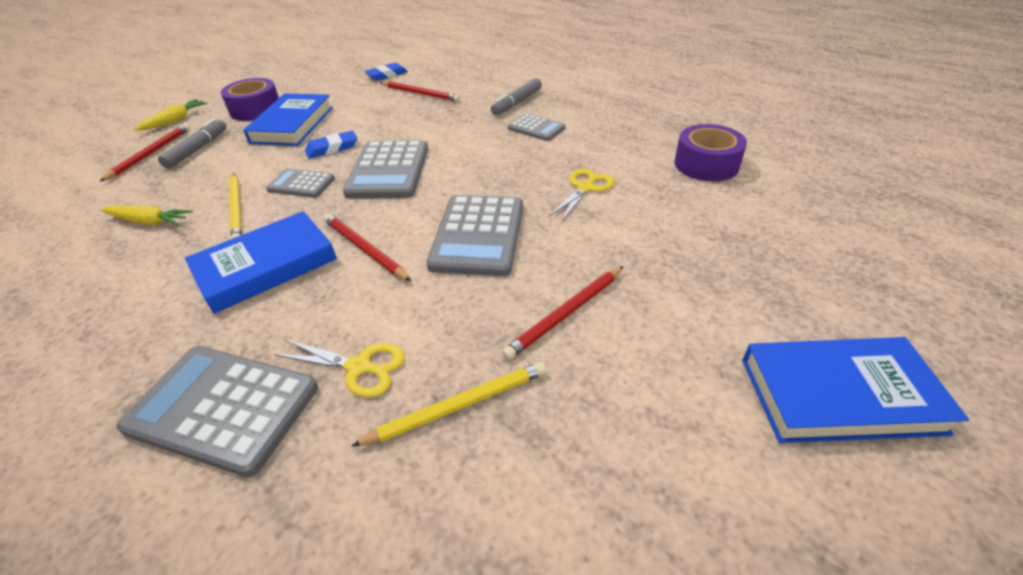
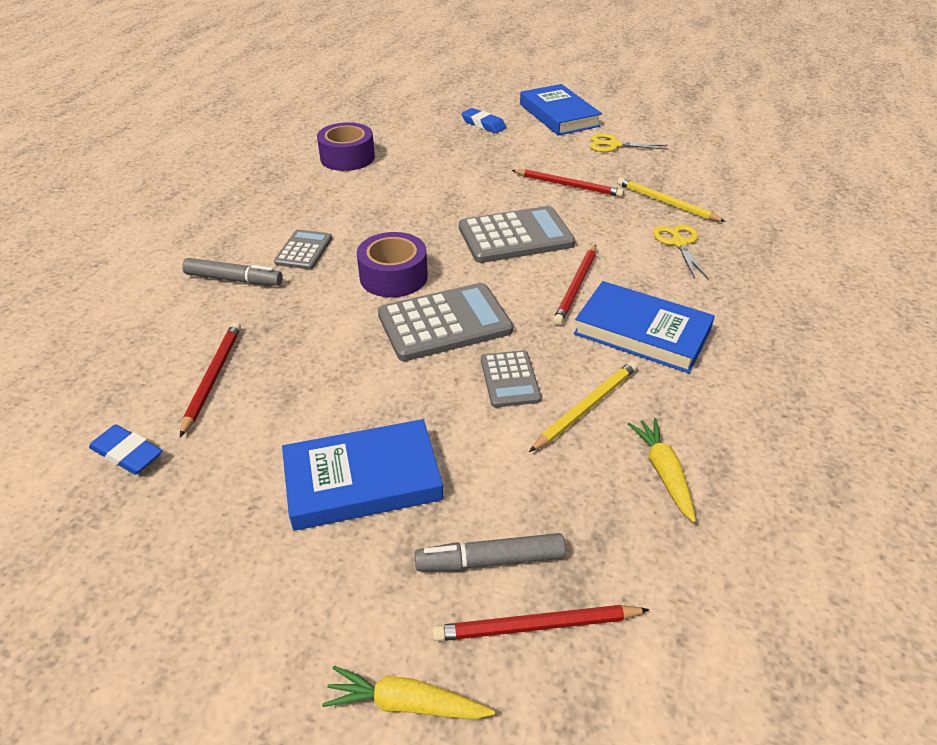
camera: 115 degrees left, 0 degrees up
grey calculator [116,346,318,477] -> none
purple tape [221,78,279,121] -> purple tape moved to [357,232,428,297]
blue eraser [305,131,357,158] -> blue eraser moved to [461,108,506,133]
yellow scissors [548,169,614,222] -> yellow scissors moved to [590,133,668,152]

